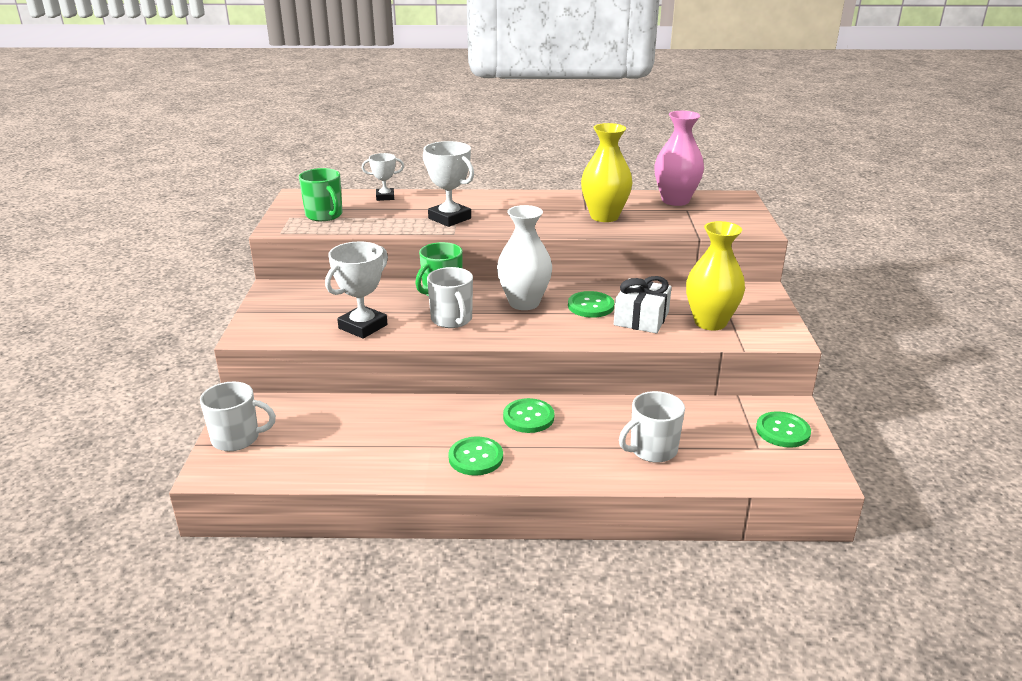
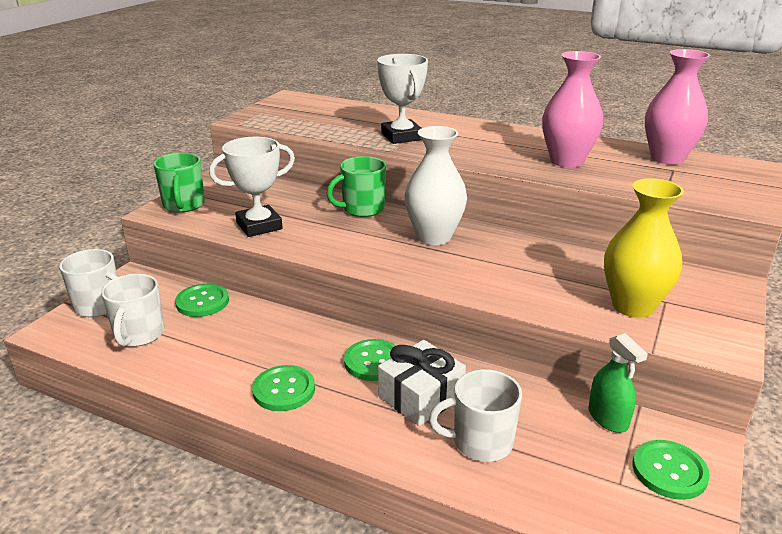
camera: 25 degrees right, 0 degrees up
green mug [299,168,343,221] -> green mug moved to [153,153,205,213]
white trophy [362,153,404,201] -> none
white mug [427,267,473,328] -> white mug moved to [101,274,164,347]
green button [568,291,614,318] -> green button moved to [175,284,229,317]
yellow vase [581,123,632,222] -> pink vase [542,51,603,168]
white gift [614,276,672,333] -> white gift moved to [378,340,466,426]
none -> green spray bottle [588,333,648,433]

